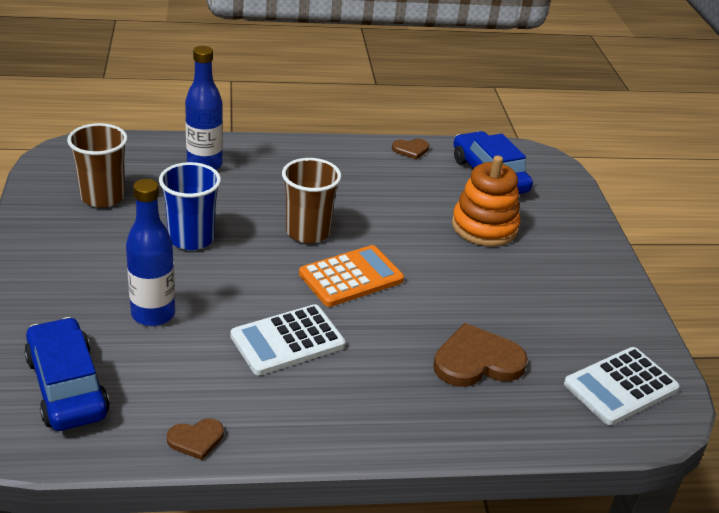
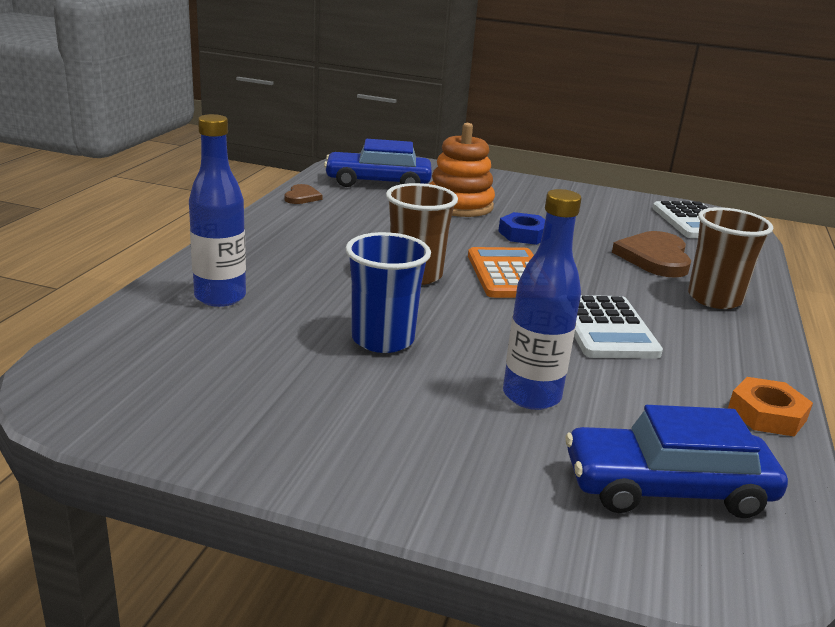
camera: 65 degrees left, 10 degrees down
brown cup [67,123,128,208] -> brown cup moved to [688,207,773,309]
brown heart [167,418,224,460] -> orange nut [728,377,813,437]
none -> blue nut [498,212,545,245]

